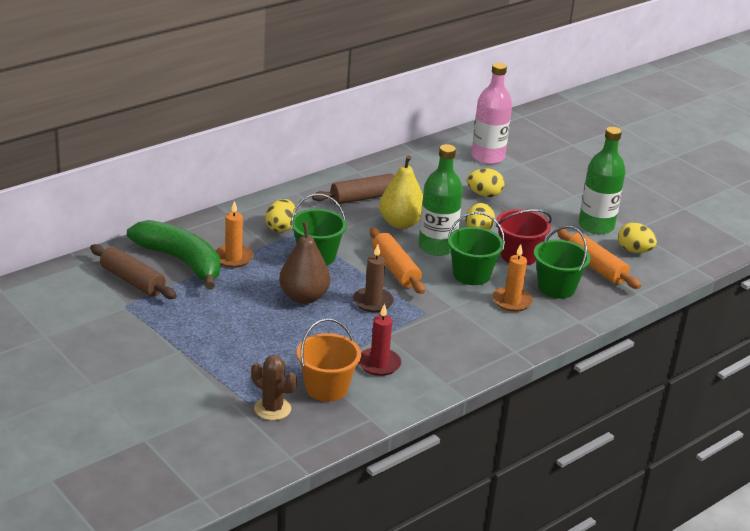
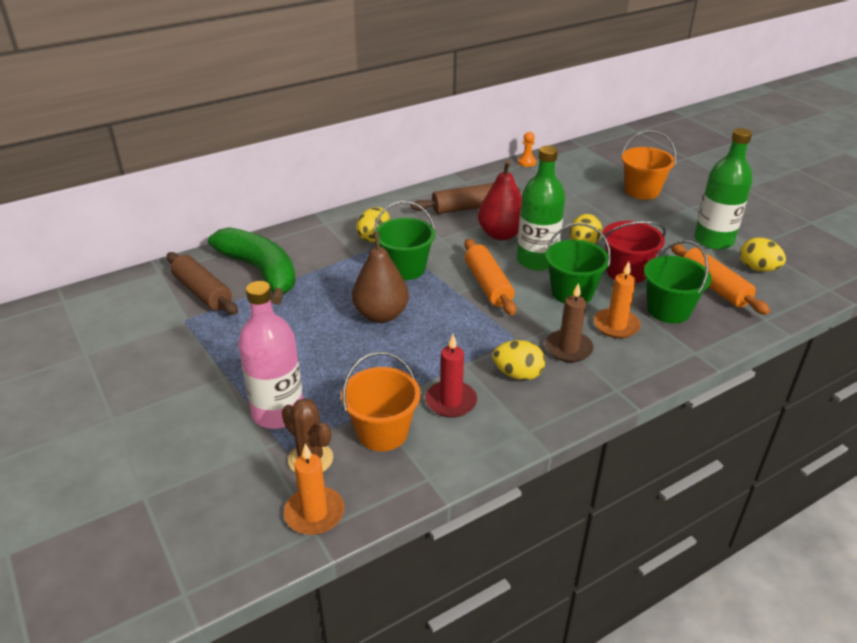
camera: 10 degrees right, 5 degrees up
orange candle [215,201,254,268] -> orange candle moved to [284,444,344,535]
brown candle [353,244,394,312] -> brown candle moved to [545,283,594,362]
yellow pear [379,155,423,229] -> red pear [478,160,522,240]
yellow egg [467,168,505,197] -> yellow egg moved to [493,340,545,380]
pink bottle [471,63,512,164] -> pink bottle moved to [238,281,303,429]
none -> orange pawn [518,132,536,167]
none -> orange bucket [621,130,677,200]

